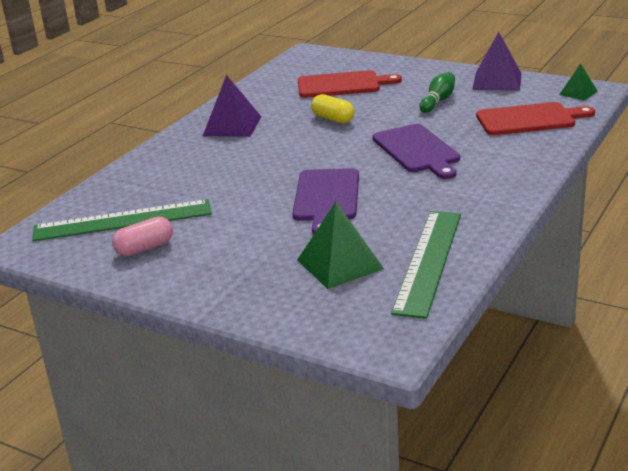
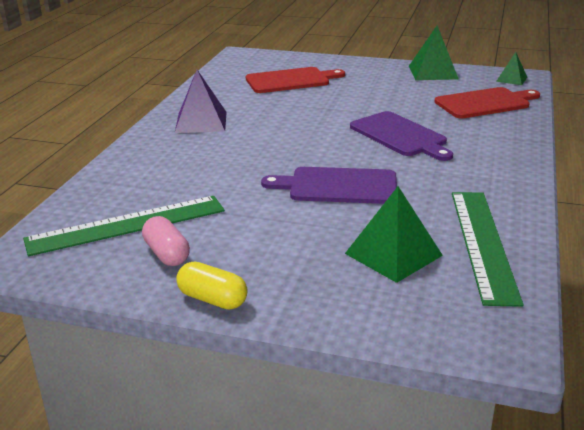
camera: 15 degrees left, 0 degrees up
pink capsule [112,217,173,256] -> pink capsule turned 75 degrees counterclockwise [142,216,190,266]
purple cutting board [292,168,359,234] -> purple cutting board turned 105 degrees clockwise [261,167,397,204]
yellow capsule [311,94,354,124] -> yellow capsule moved to [176,262,248,310]
green bowling pin [419,72,455,113] -> none
purple pyramid [472,32,522,91] -> green pyramid [409,26,458,80]

